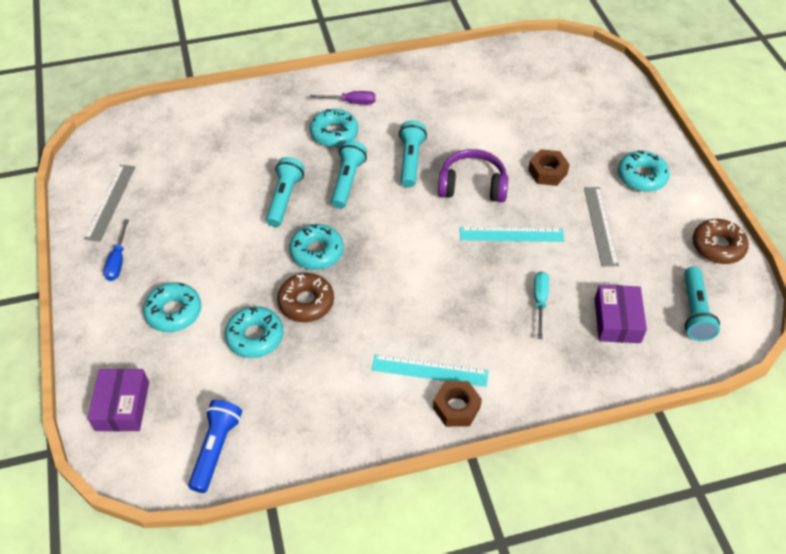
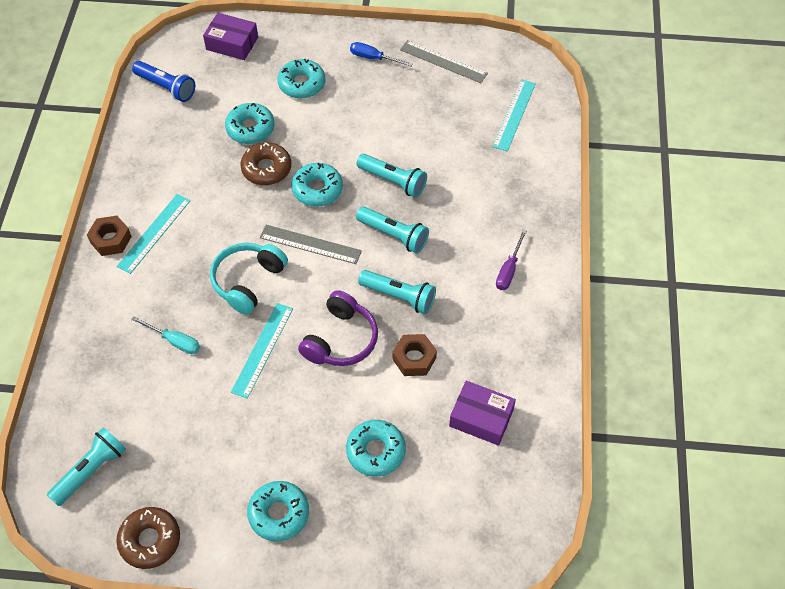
camera: 110 degrees right, 5 degrees up
turquoise donut [310,109,358,147] -> turquoise donut moved to [346,420,406,477]
brown nut [528,149,570,186] -> brown nut moved to [392,334,437,376]
grey ruler [584,187,619,267] -> grey ruler moved to [260,225,362,264]
purple box [595,285,647,343] -> purple box moved to [449,381,516,446]
turquoise flashlight [684,267,720,341] -> turquoise flashlight turned 105 degrees clockwise [47,427,126,506]
none -> turquoise headphones [210,243,288,315]
none -> turquoise ruler [492,79,536,151]

